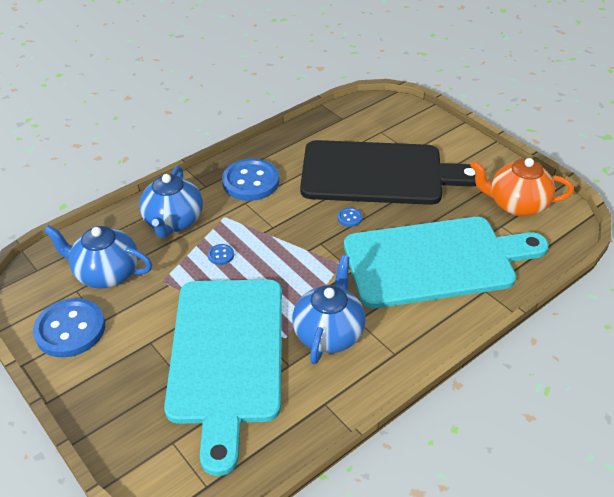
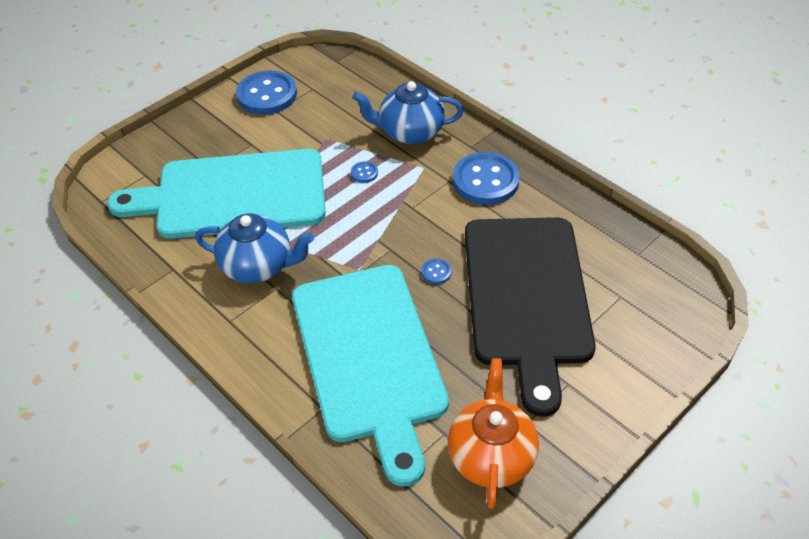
camera: 85 degrees right, 5 degrees up
blue teapot [44,225,152,288] -> none

